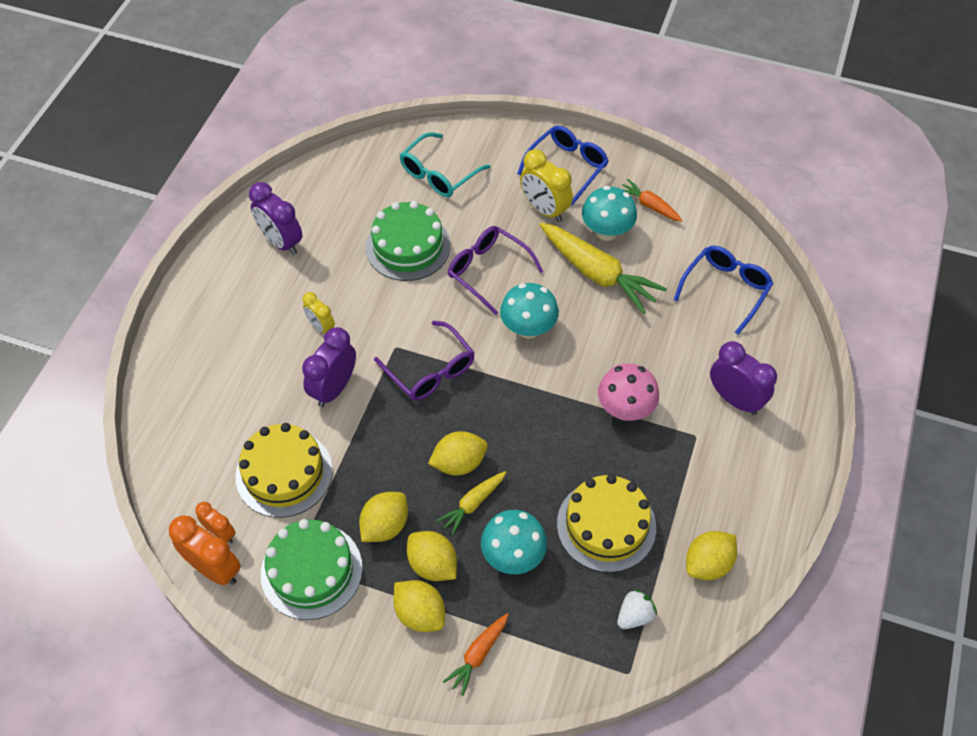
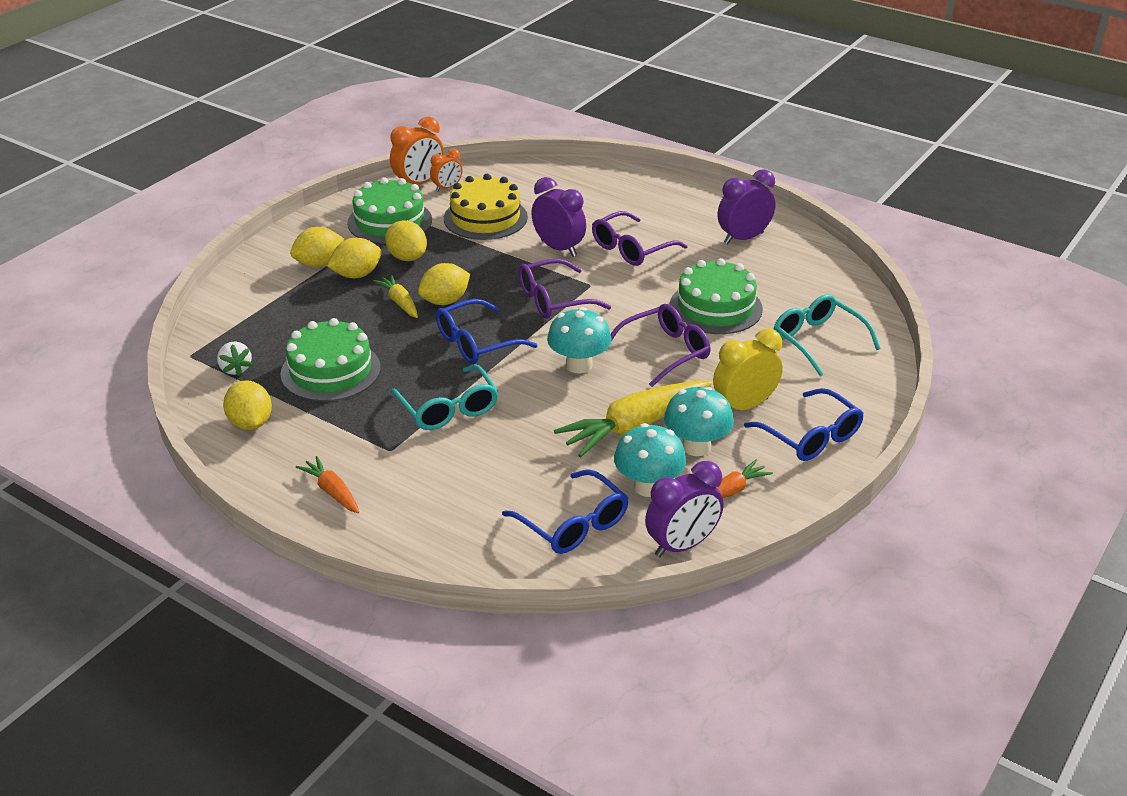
camera: 105 degrees right, 20 degrees down
yellow clock [303,292,335,333] -> purple glasses [592,211,688,266]
yellow lemon [428,431,488,475] -> yellow lemon turned 60 degrees clockwise [418,263,470,305]
orange carrot [443,614,508,696] -> orange carrot moved to [296,456,359,513]
turquoise mushroom [481,510,547,574] -> turquoise mushroom moved to [614,423,686,497]
yellow cake [557,474,656,573] -> green cake [281,318,381,402]
pink mushroom [598,363,659,421] -> turquoise glasses [390,364,498,430]
purple clock [710,341,777,415] -> purple clock moved to [645,461,724,557]
none -> blue glasses [436,299,538,364]

